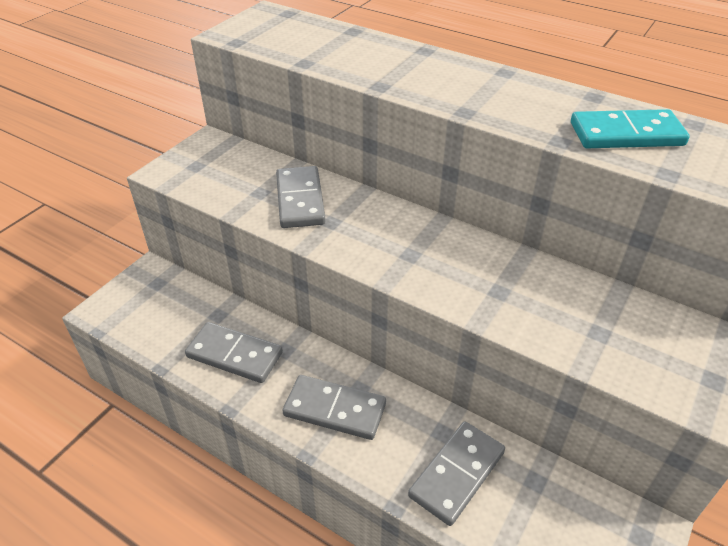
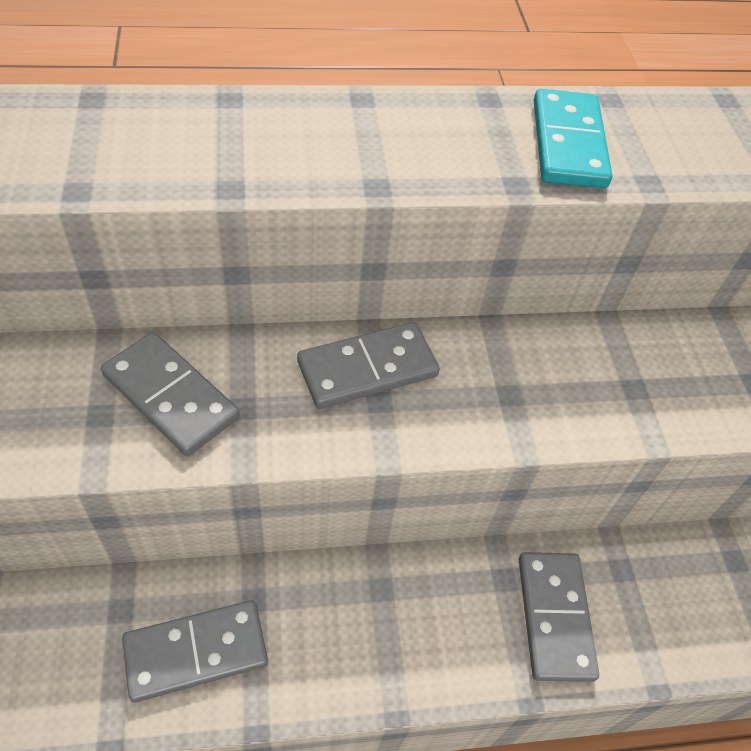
camera: 45 degrees left, 10 degrees up
grey domino [282,375,386,440] -> grey domino moved to [297,322,440,409]
turquoise domino [571,109,690,148] -> turquoise domino turned 45 degrees counterclockwise [534,89,612,188]

